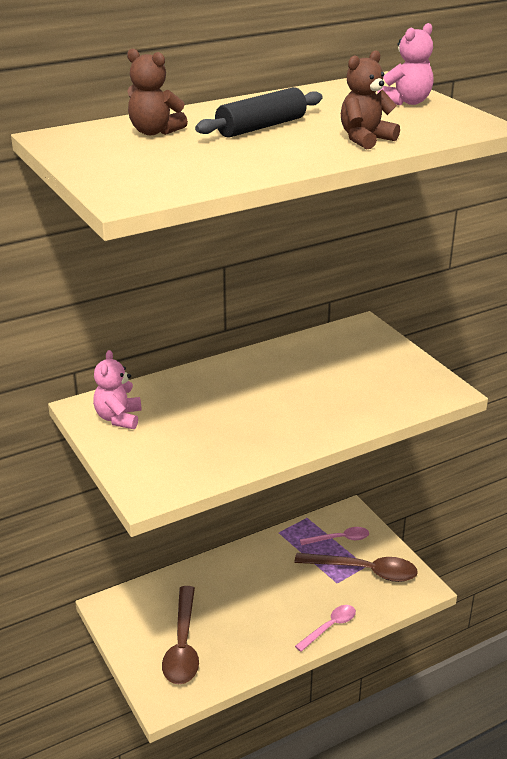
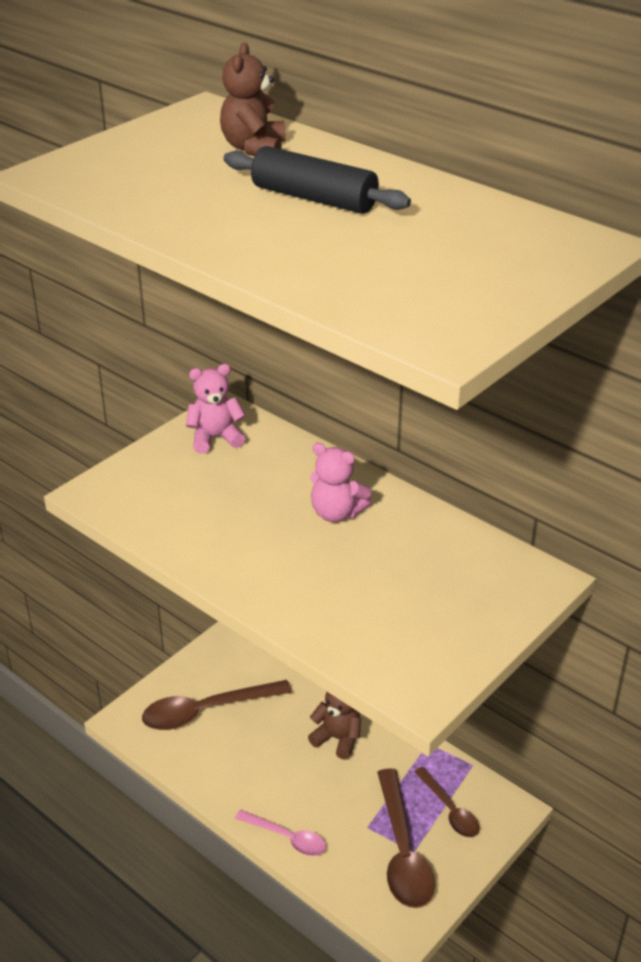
camera: 70 degrees right, 5 degrees up
pink spoon [300,527,369,545] -> brown spoon [414,767,479,837]
brown teddy bear [341,50,400,149] -> brown teddy bear moved to [308,692,361,760]
pink teddy bear [377,23,434,105] -> pink teddy bear moved to [310,443,372,522]

